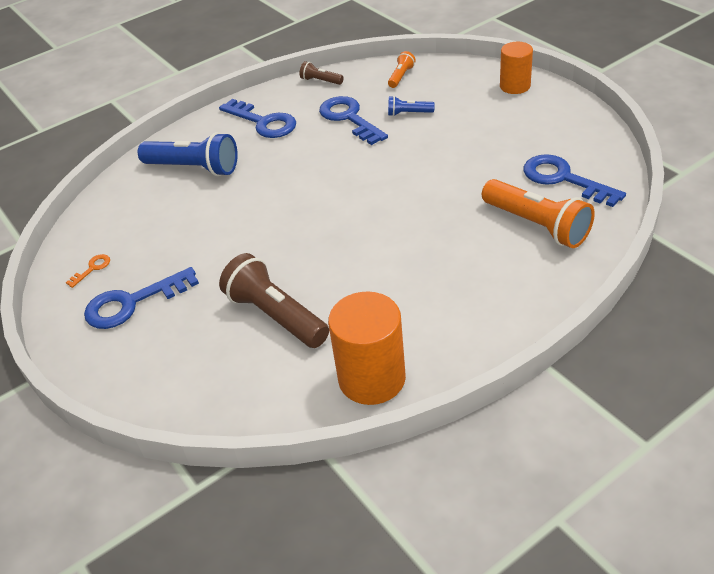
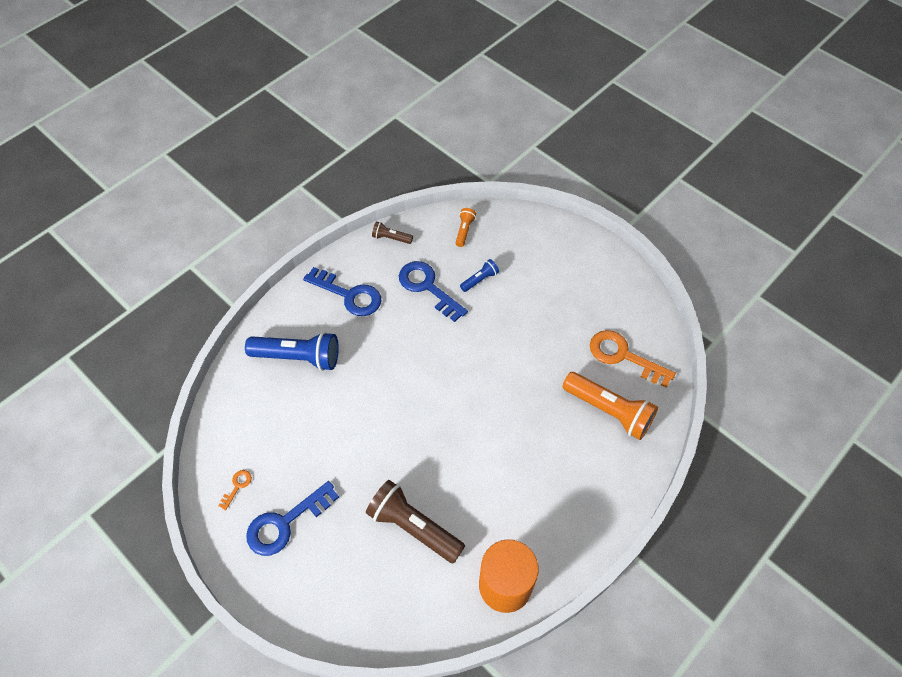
camera: 15 degrees left, 15 degrees up
blue flashlight [388,96,435,116] -> blue flashlight turned 150 degrees clockwise [460,259,499,292]
orange cylinder [500,42,533,94] -> none
blue key [524,154,626,207] -> orange key [590,330,676,388]

